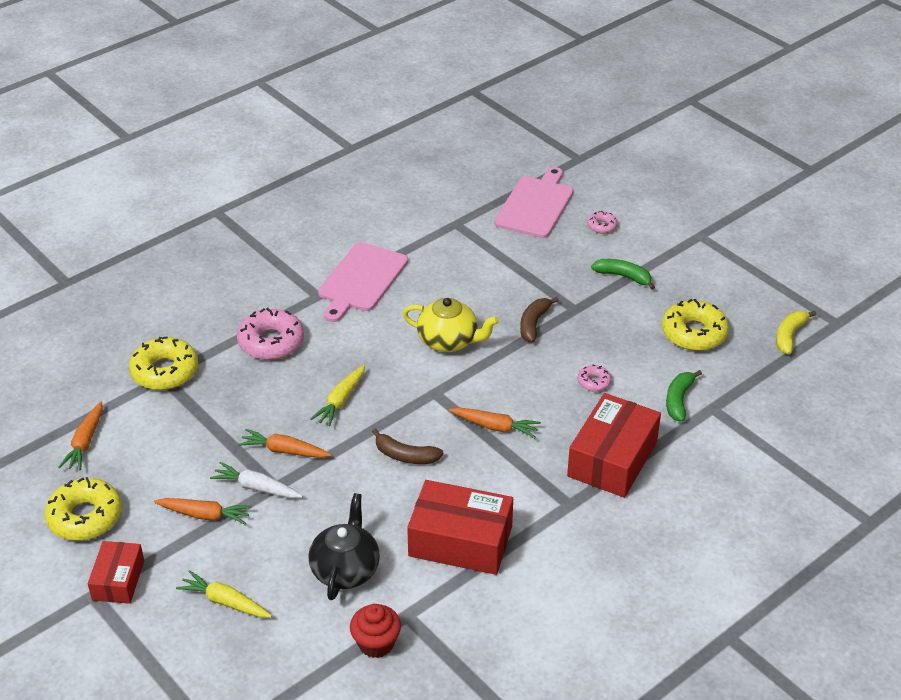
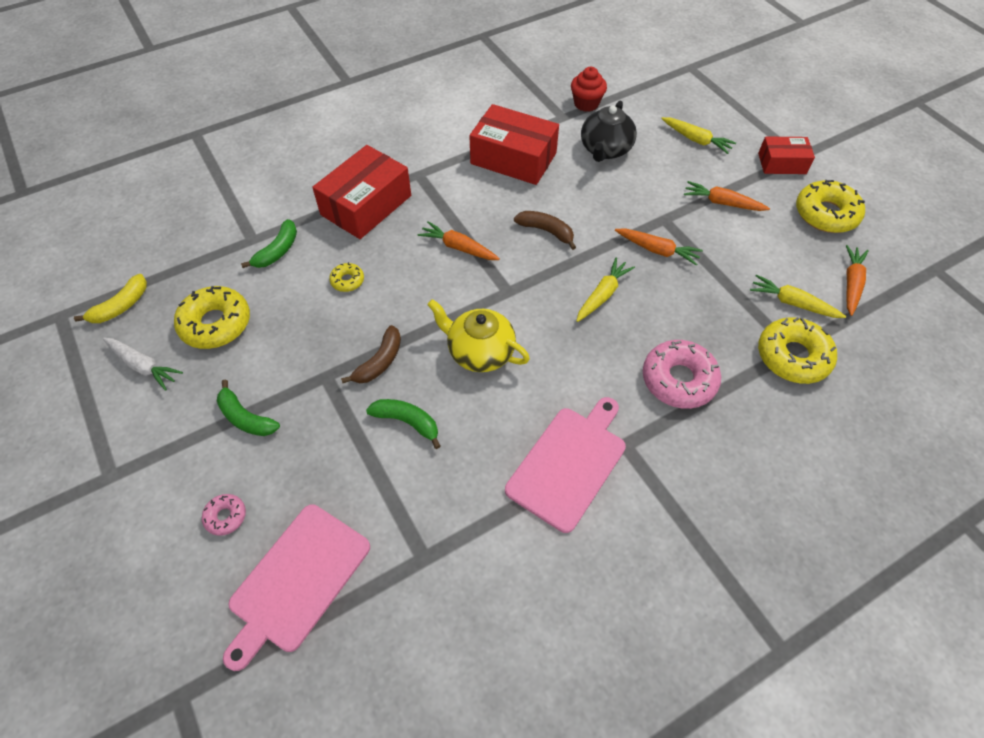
camera: 170 degrees left, 15 degrees up
red box [88,541,144,604] -> red box turned 75 degrees clockwise [758,137,815,174]
white carrot [210,462,303,498] -> white carrot moved to [103,338,183,391]
pink donut [578,364,612,392] -> yellow donut [329,262,364,292]
none -> green banana [366,399,441,449]
none -> yellow carrot [750,274,846,318]

